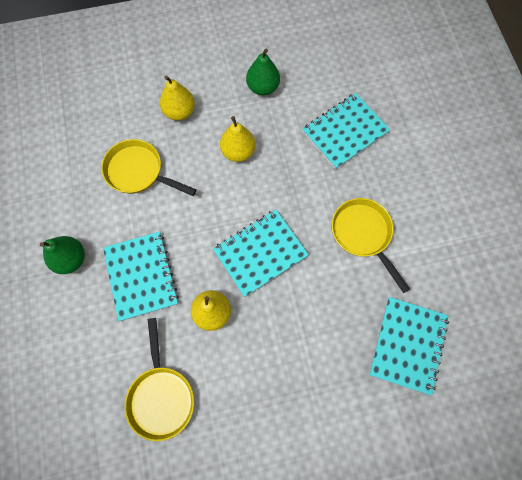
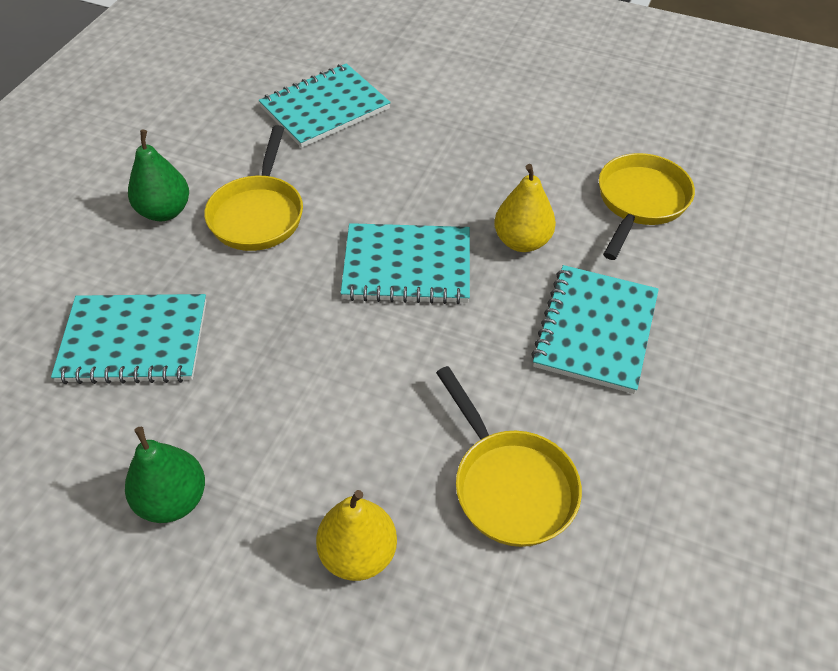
camera: 145 degrees left, 20 degrees down
green pear [40,236,85,274] -> green pear moved to [128,130,189,221]
yellow pear [220,116,256,162] -> none

